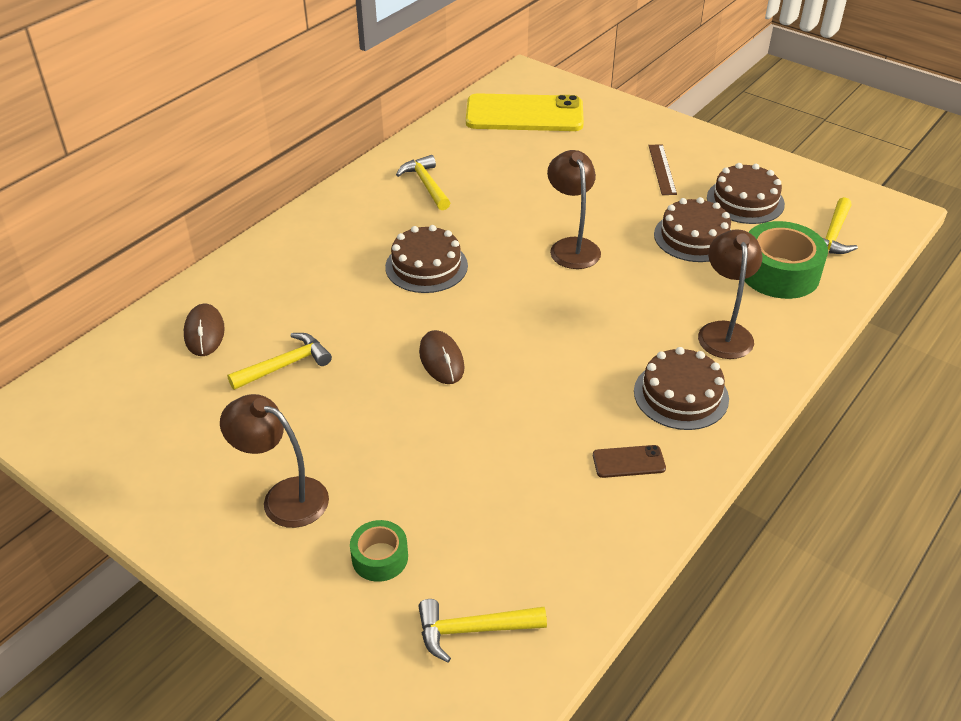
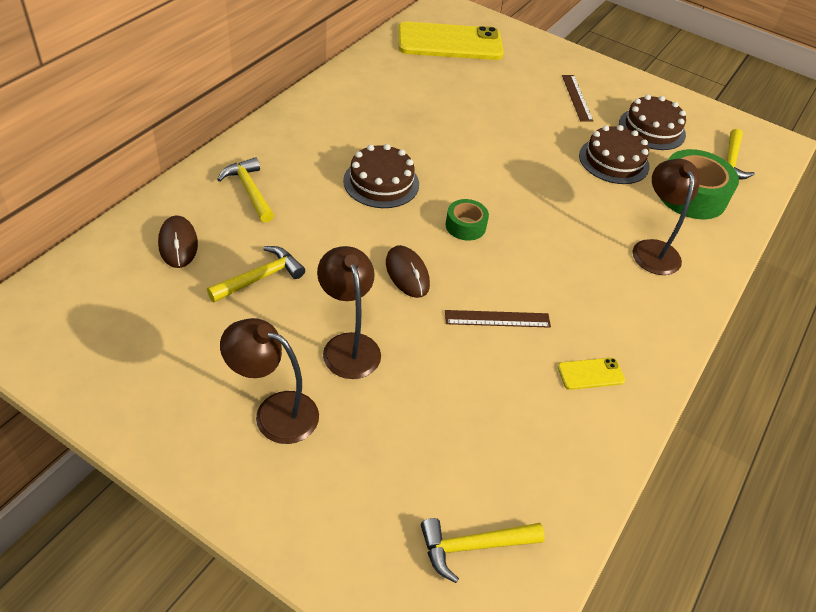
camera: 10 degrees left, 5 degrees up
green tape [350,520,408,582] -> green tape moved to [446,199,489,241]
yellow hammer [396,155,450,210] -> yellow hammer moved to [217,157,274,223]
brown lamp [547,150,601,269] -> brown lamp moved to [317,246,381,379]
brown phone [593,445,666,478] -> yellow phone [558,358,625,390]
brown cake [634,347,729,430] -> none
none -> brown ruler [445,310,551,328]

